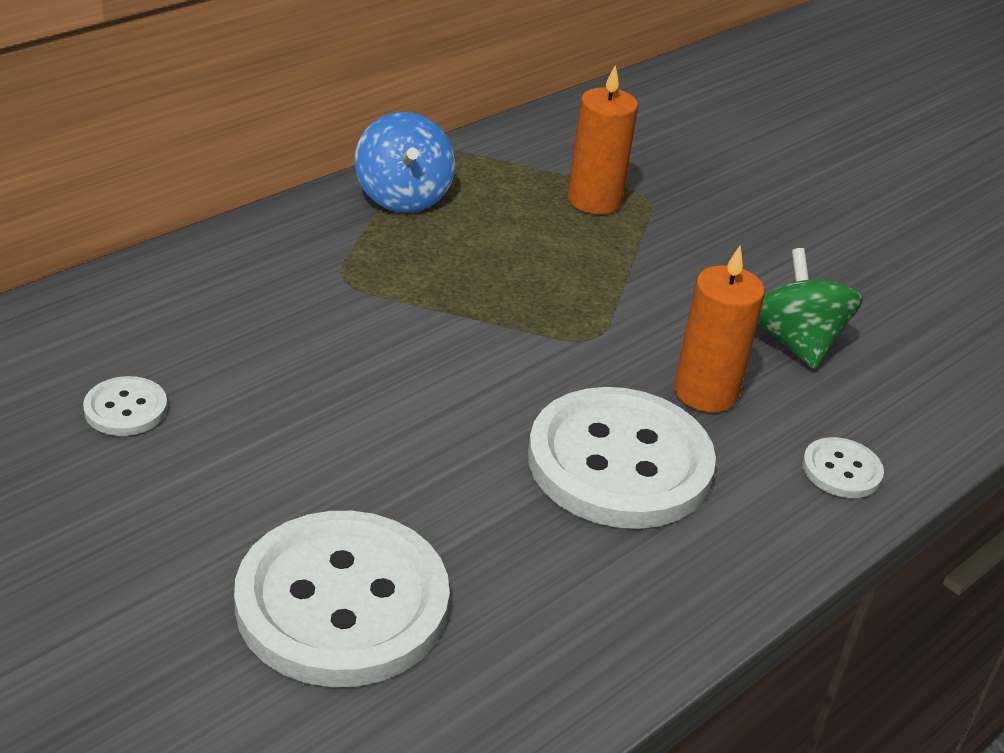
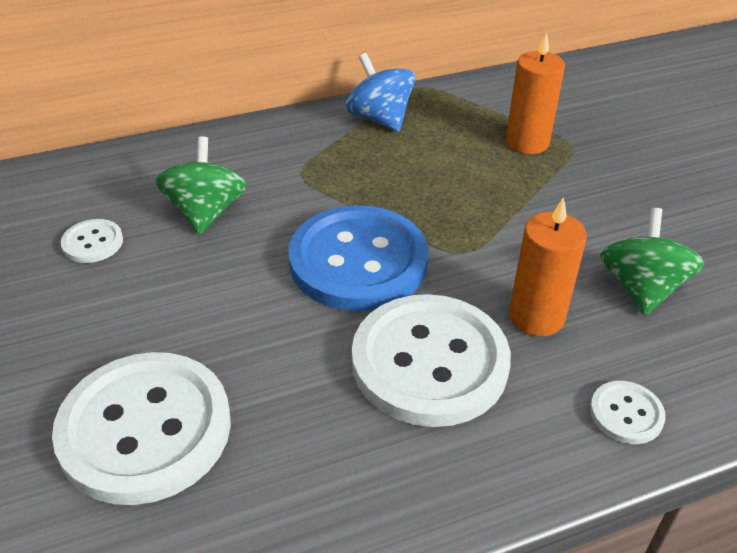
camera: 25 degrees right, 5 degrees up
blue spinning top [355,112,455,213] -> blue spinning top turned 135 degrees clockwise [345,53,415,132]
none -> green spinning top [155,136,247,235]
none -> blue button [288,205,428,311]

